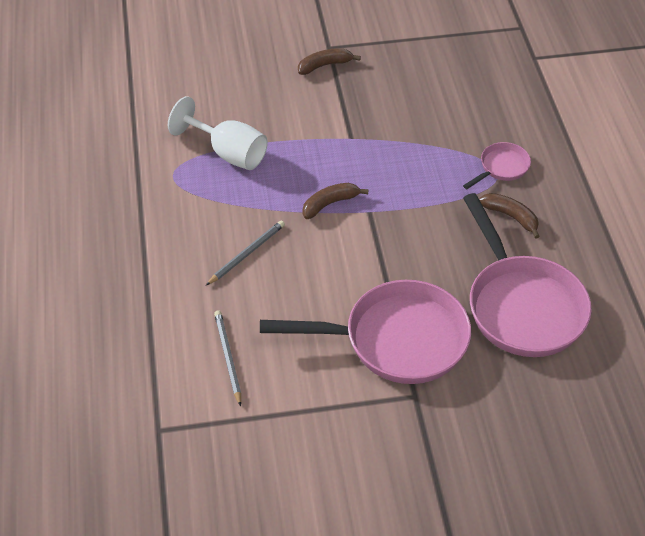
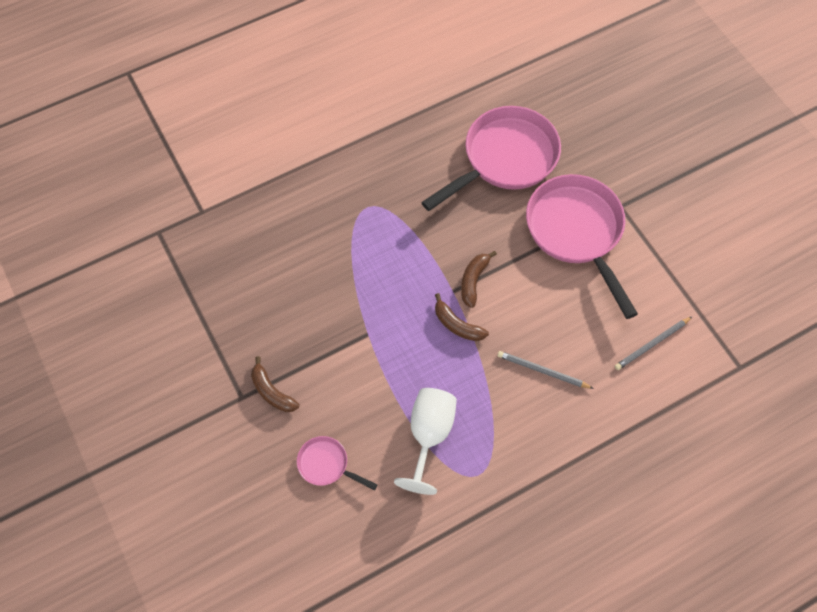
camera: 110 degrees left, 15 degrees up
pink pan [463,142,531,189] -> pink pan moved to [297,436,378,490]
brown banana [479,193,540,239] -> brown banana moved to [461,251,497,308]

